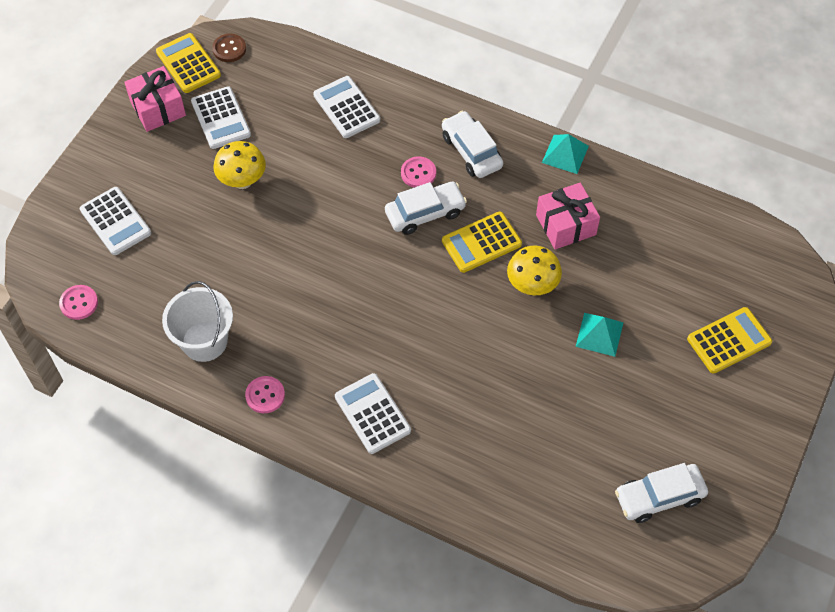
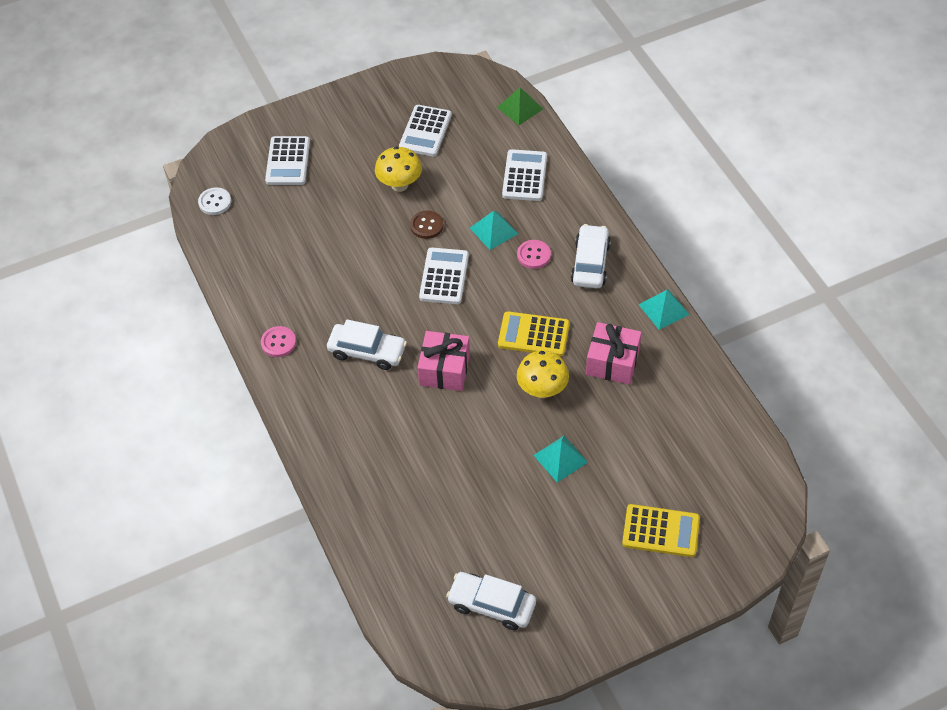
camera: 40 degrees right, 5 degrees down
pink button [59,285,98,320] -> white button [198,187,231,215]
pink gift [124,66,186,132] -> pink gift moved to [417,331,470,391]
yellow calculator [156,33,221,93] -> none
white bucket [162,281,233,362] -> none
brown button [212,34,246,62] -> brown button moved to [410,211,443,239]
white calculator [335,373,411,454] -> white calculator moved to [419,247,469,304]
white car [385,182,467,235] -> white car moved to [327,319,407,370]
none -> turquoise pyramid [470,211,518,250]
none -> green pyramid [497,87,543,125]

